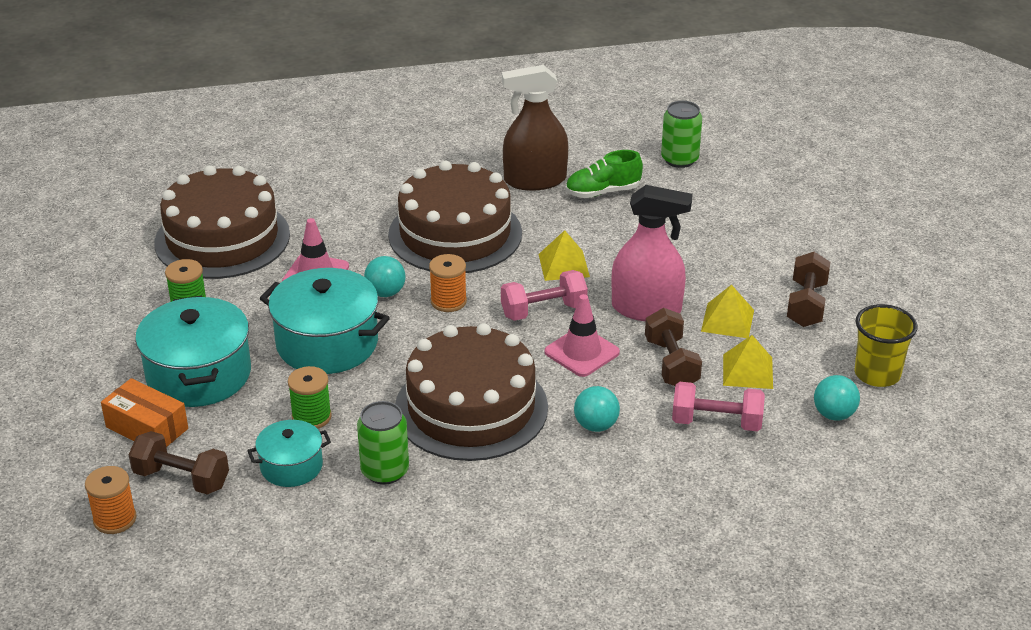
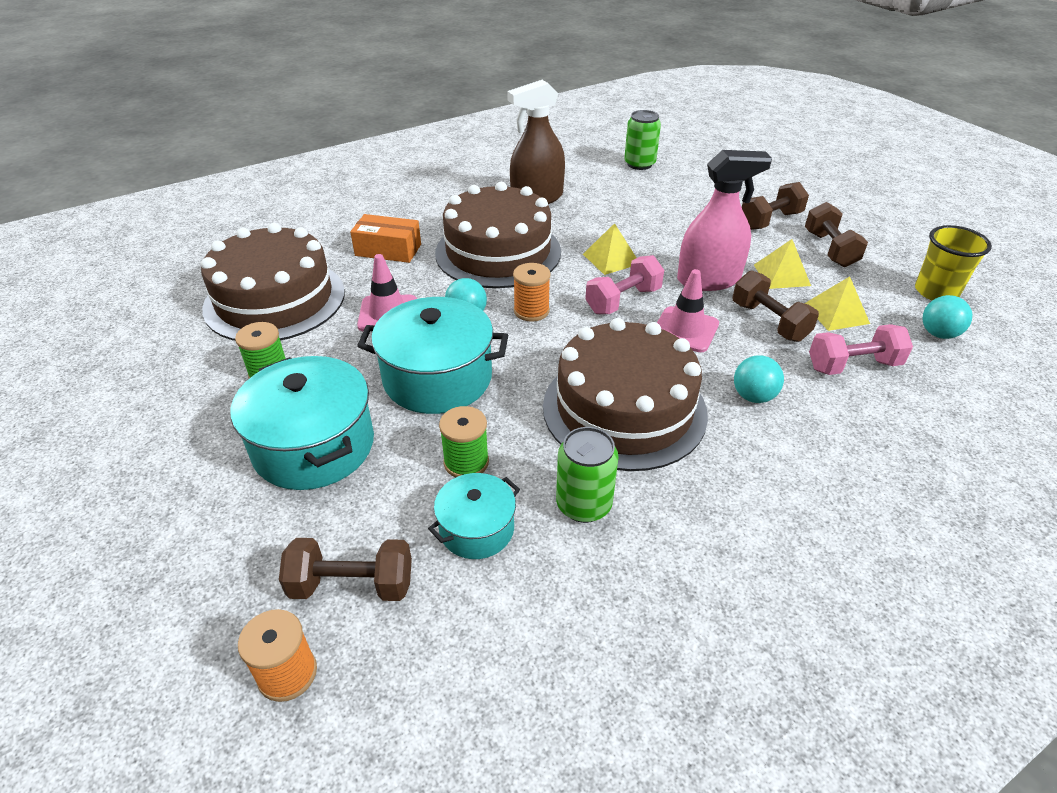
camera: 20 degrees left, 5 degrees up
orange box [101,378,188,447] -> orange box moved to [350,214,421,263]
green shoe [566,150,643,198] -> none
none -> brown dumbbell [742,182,809,230]

